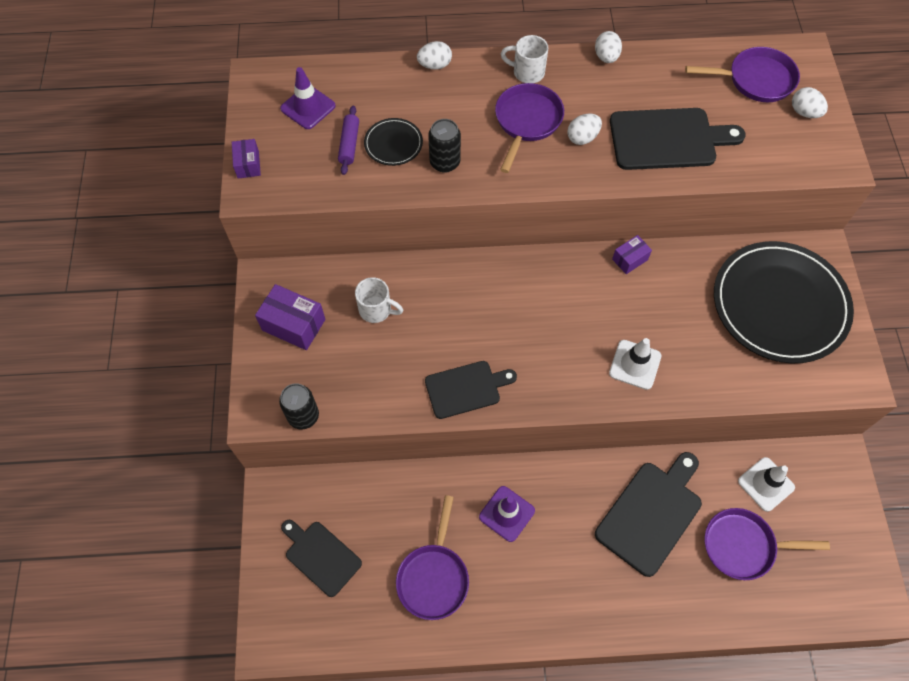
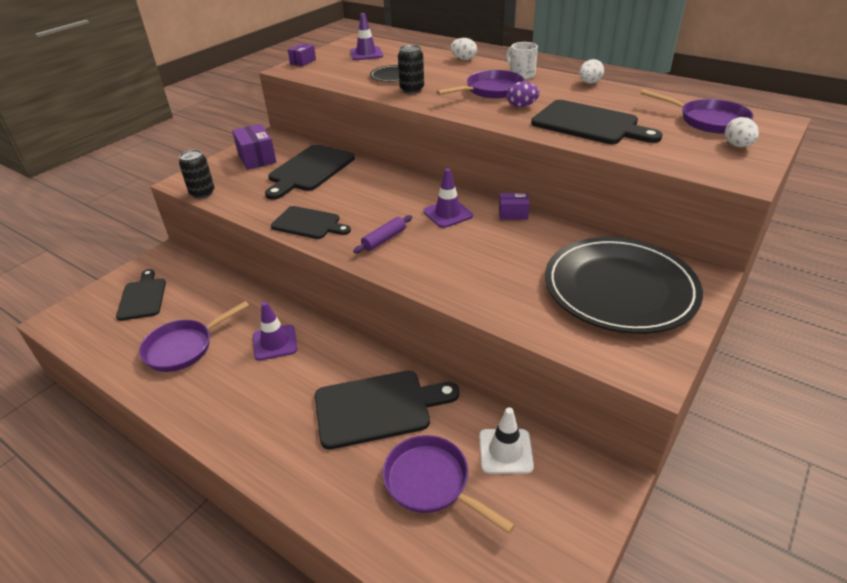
camera: 40 degrees right, 25 degrees down
purple rolling pin [338,106,359,175] -> purple rolling pin moved to [353,215,412,253]
white mug [355,277,403,323] -> black cutting board [265,144,355,200]
white egg [567,114,602,145] -> purple egg [507,81,540,107]
white traffic cone [609,338,661,390] -> none
none -> purple traffic cone [423,168,473,228]

